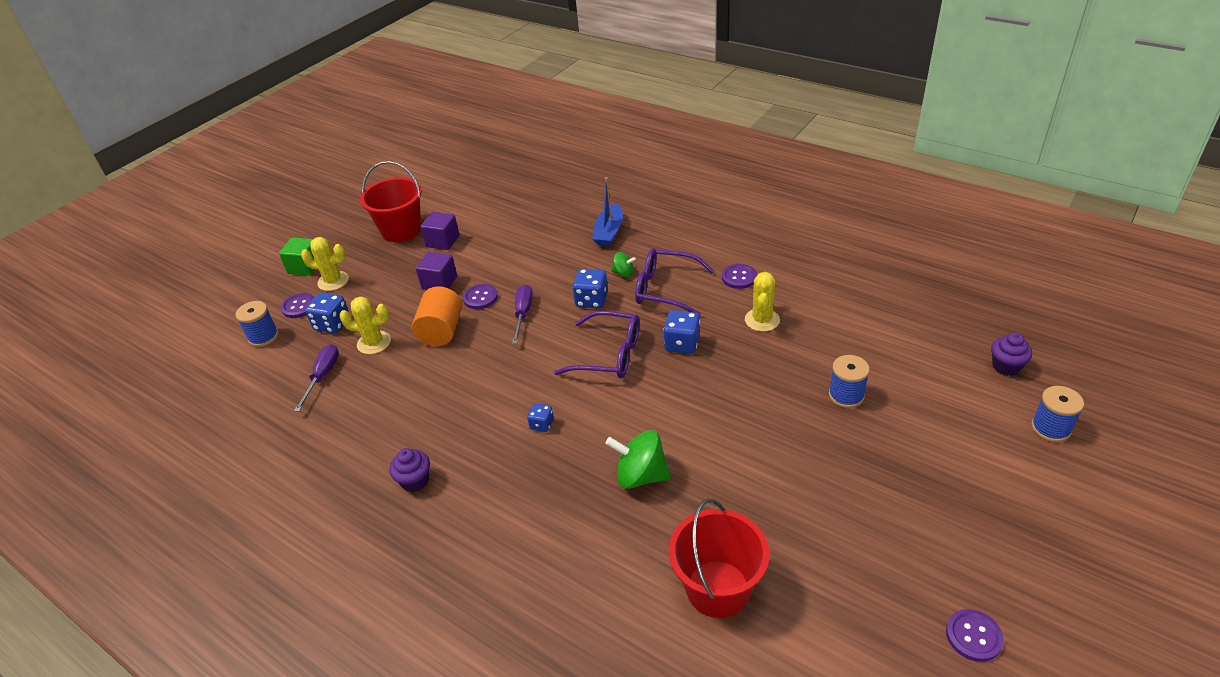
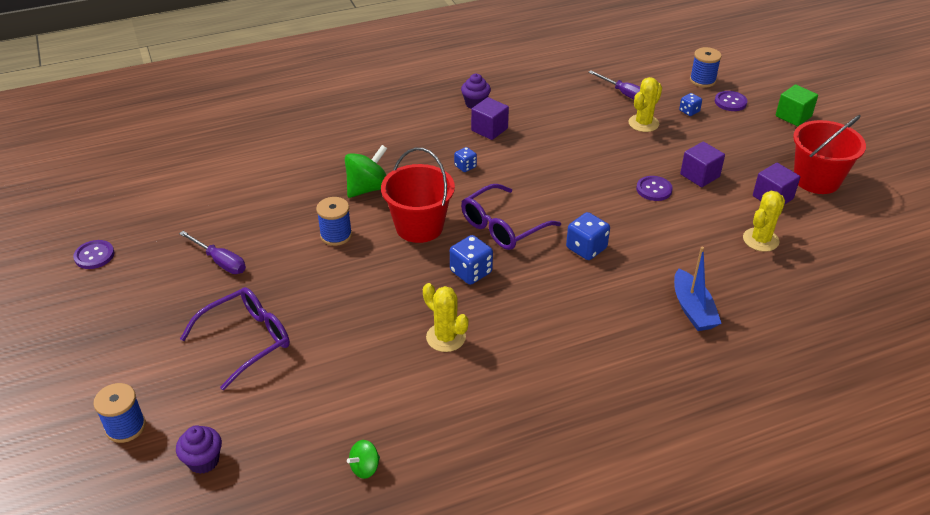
camera: 120 degrees right, 0 degrees up
yellow cactus [301,237,349,291] -> yellow cactus moved to [743,191,785,252]
blue dice [305,292,349,333] -> blue dice [679,93,702,116], size x0.60
orange cylinder [412,286,462,346] -> none
purple screwdriver [512,284,533,344] -> purple screwdriver moved to [179,231,246,274]
blue boat [592,177,623,247] -> blue boat turned 150 degrees counterclockwise [674,247,722,331]
green spinning top [611,252,636,277] -> green spinning top moved to [347,440,380,479]
purple glasses [635,248,714,316] -> purple glasses moved to [180,287,290,390]
red bucket [669,499,770,618] -> red bucket moved to [381,148,455,243]
purple button [722,264,757,289] -> none
blue spool [829,355,870,408] -> blue spool moved to [316,197,352,246]
none -> purple cube [471,97,509,140]

